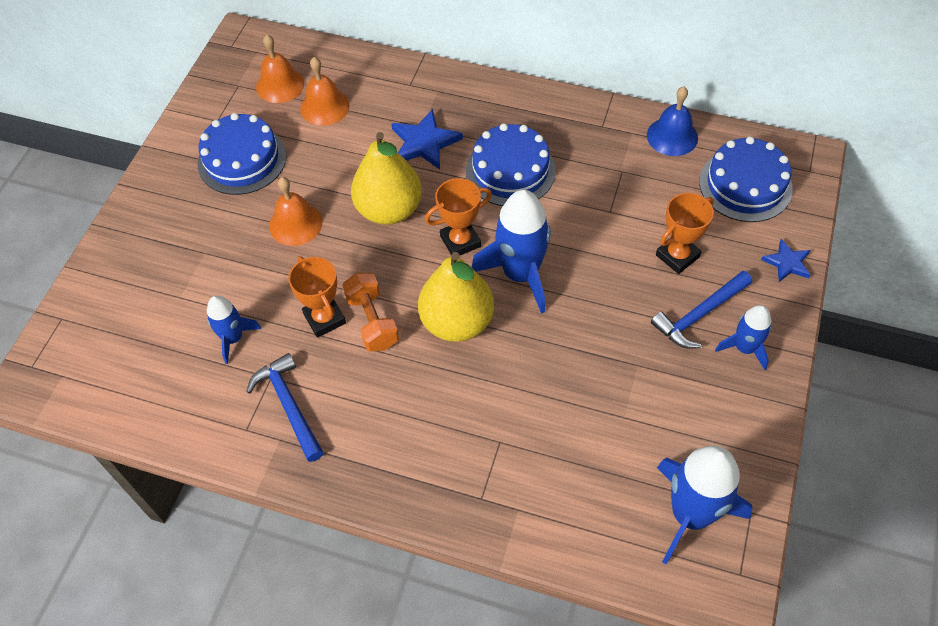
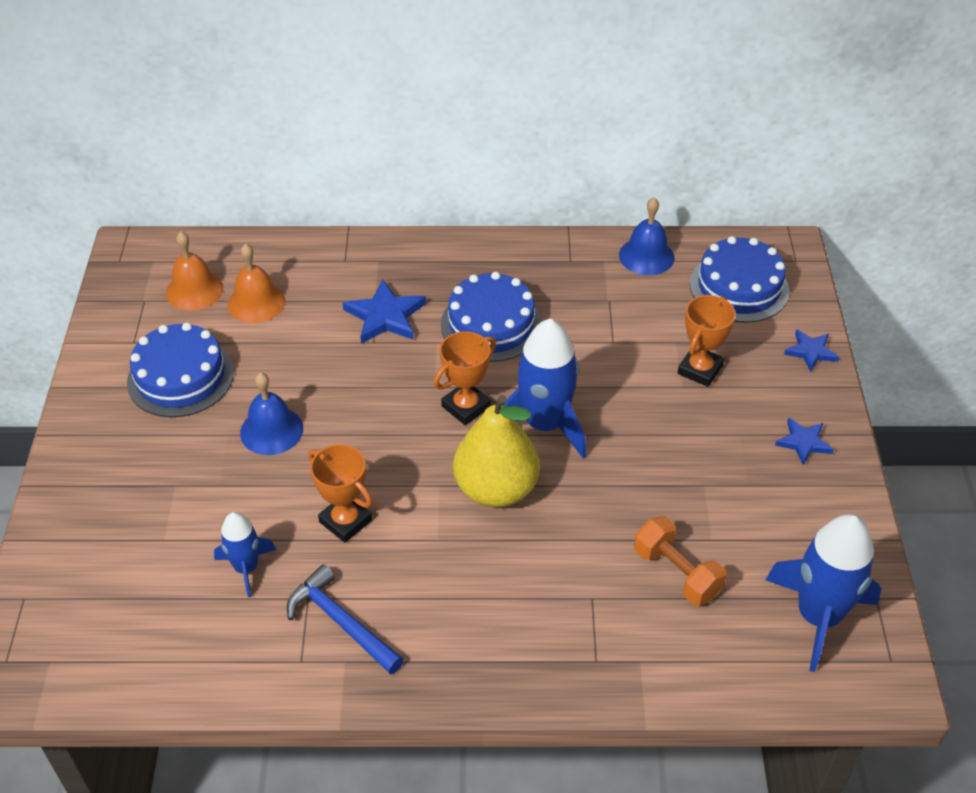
camera: 20 degrees left, 10 degrees down
orange bell [269,177,322,246] -> blue bell [240,372,303,455]
orange dumbbell [343,273,399,351] -> orange dumbbell moved to [634,516,727,606]
yellow pear [351,132,422,225] -> none
blue hammer [651,271,752,349] -> none
blue rocket [715,305,771,370] -> blue star [775,418,834,465]

